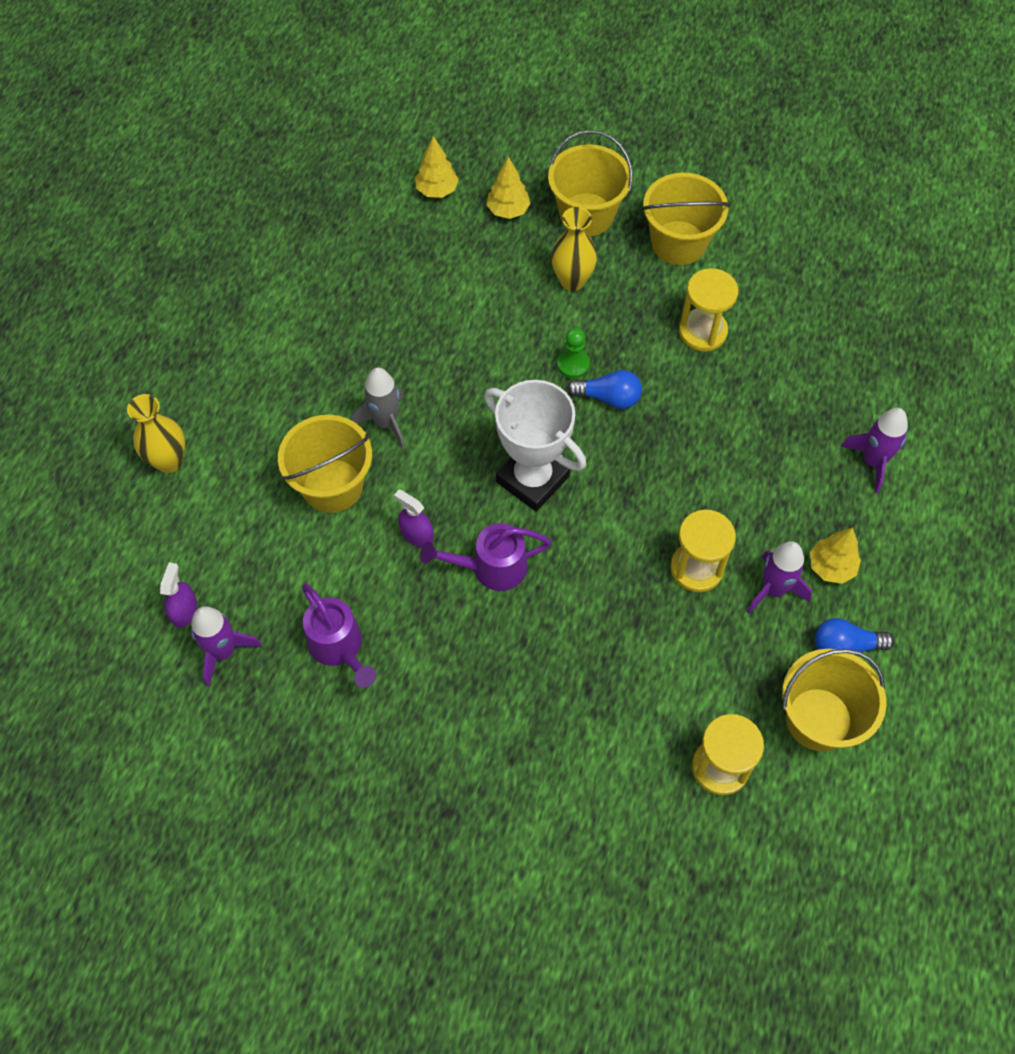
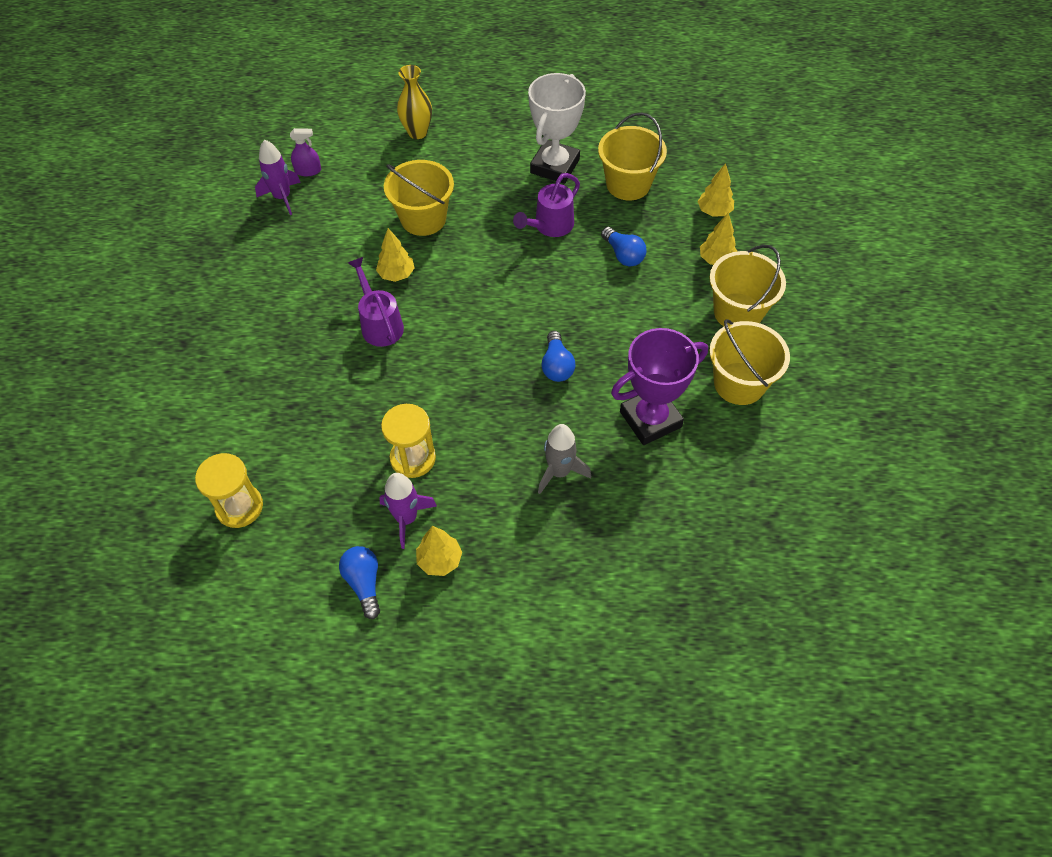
camera: 75 degrees right, 5 degrees down
purple watering can [302,584,377,687] -> purple watering can moved to [513,173,580,237]
grey rocket [351,367,405,449] -> grey rocket moved to [538,424,591,494]
purple spray bottle [394,489,434,547] -> yellow tree [376,228,415,282]
white trophy [484,380,586,512] -> white trophy moved to [528,73,586,184]
yellow vase [551,207,597,291] -> none
green pawn [557,328,590,378] -> none
yellow hourglass [679,268,738,352] -> purple trophy [611,328,708,445]
yellow bucket [782,649,887,751] -> yellow bucket moved to [598,113,667,200]
purple rocket [841,408,908,493] -> none
none -> blue light bulb [601,227,647,267]

